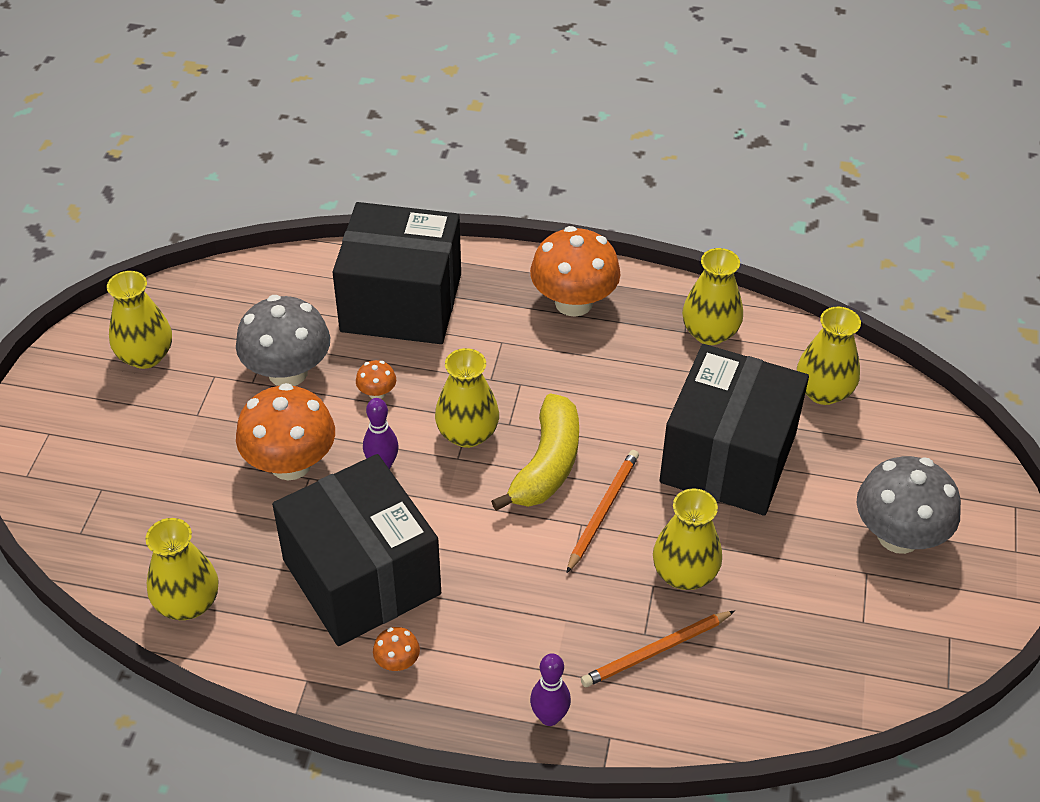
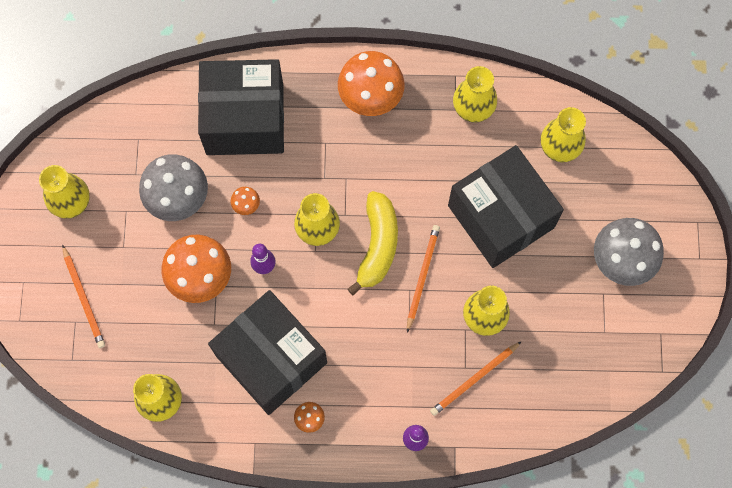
camera: 10 degrees left, 25 degrees up
black box [659,344,809,516] -> black box turned 45 degrees counterclockwise [448,145,564,268]
none -> orange pencil [62,245,105,348]

